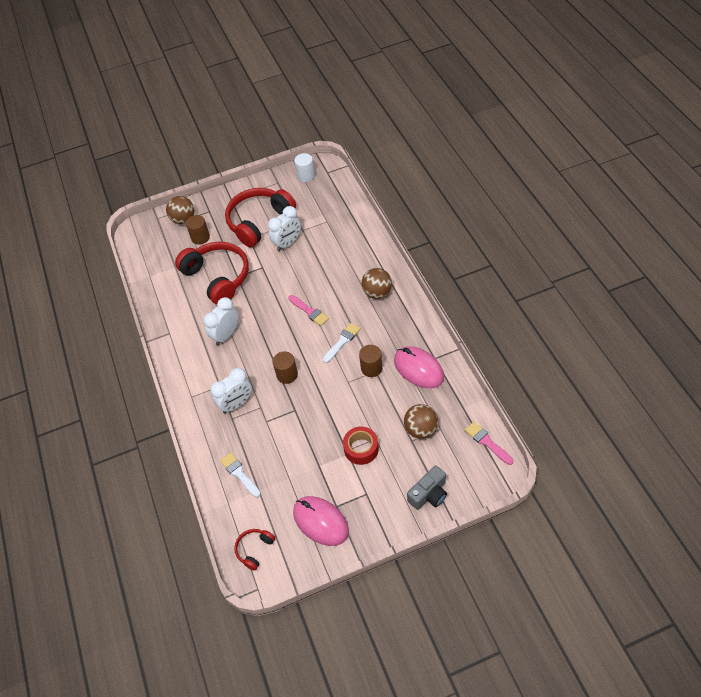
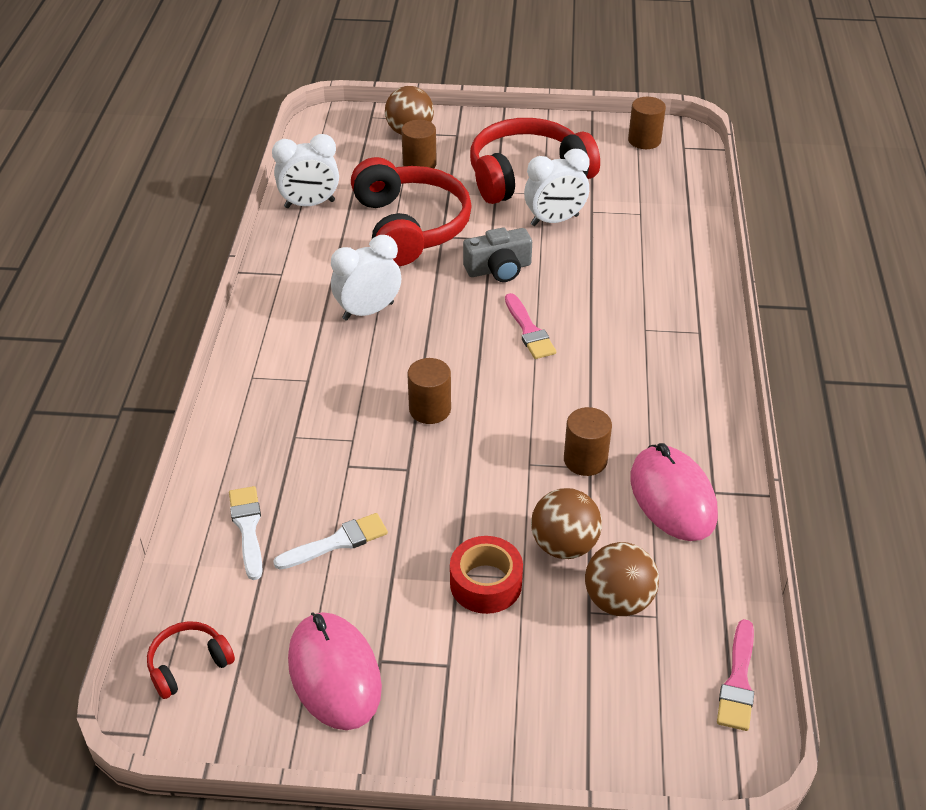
camera: 20 degrees right, 10 degrees down
white clock [210,368,252,414] -> white clock moved to [272,134,339,208]
white cylinder [294,153,315,182] -> brown cylinder [628,97,666,149]
white brush [323,323,361,363] -> white brush moved to [273,513,388,569]
brown ball [361,268,392,299] -> brown ball moved to [531,488,602,559]
grey camera [407,465,447,510] -> grey camera moved to [463,228,532,282]
pink brush [465,422,513,465] -> pink brush turned 150 degrees counterclockwise [717,619,754,731]

